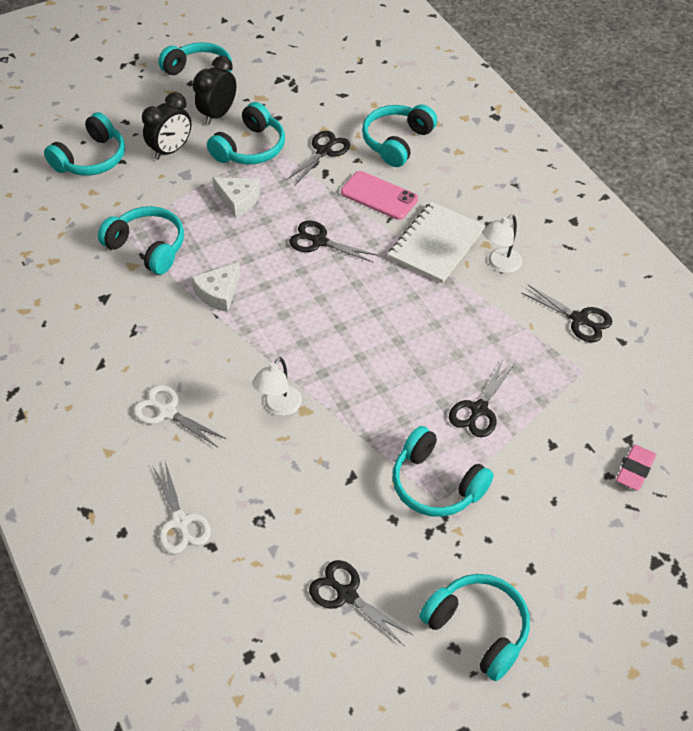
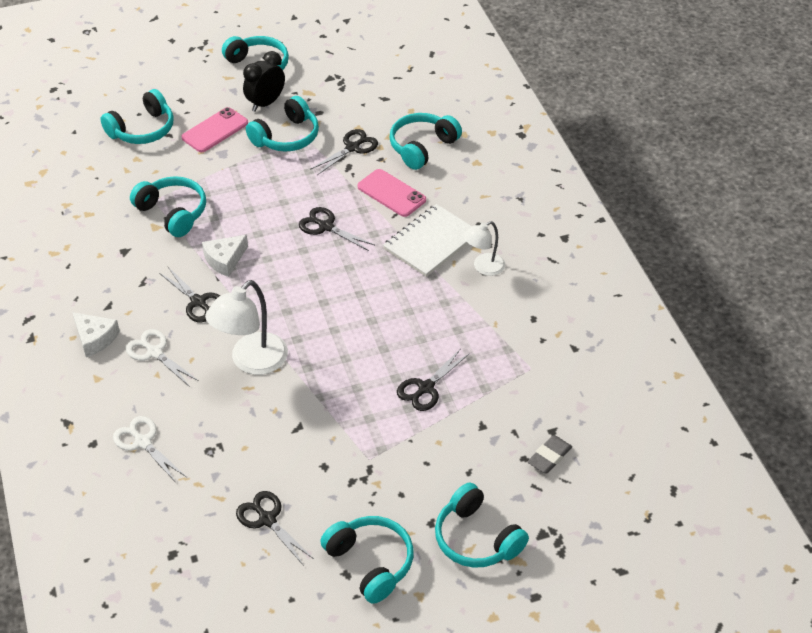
camera: 10 degrees right, 5 degrees down
black clock [142,92,191,160] -> pink phone [182,107,248,152]
white scissors [153,462,211,554] -> white scissors turned 150 degrees clockwise [113,416,186,483]
white cheese [212,177,260,218] -> white cheese moved to [72,312,120,357]
white lamp [252,357,302,416] -> white lamp [205,280,288,375], size x1.68
turquoise headphones [393,426,494,517] -> turquoise headphones moved to [435,482,529,568]
black scissors [521,285,612,342] -> black scissors moved to [159,267,220,323]
pink eraser [616,445,656,491] -> grey eraser [527,435,572,474]

